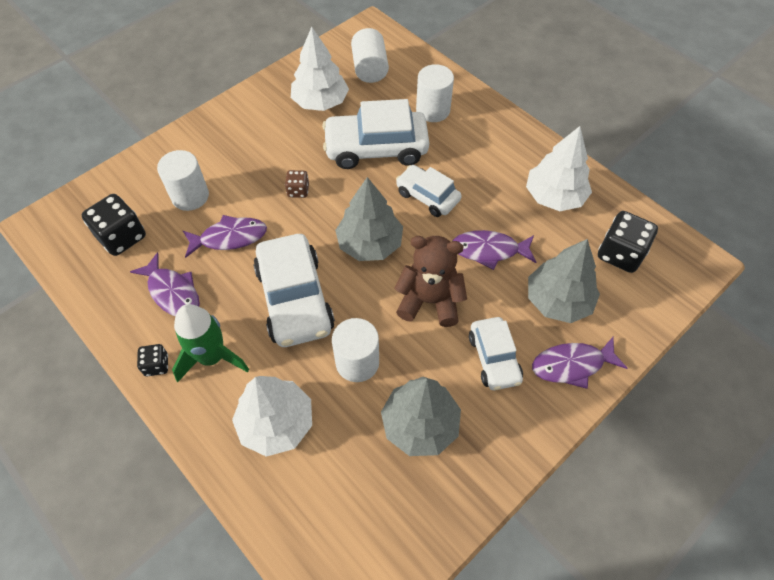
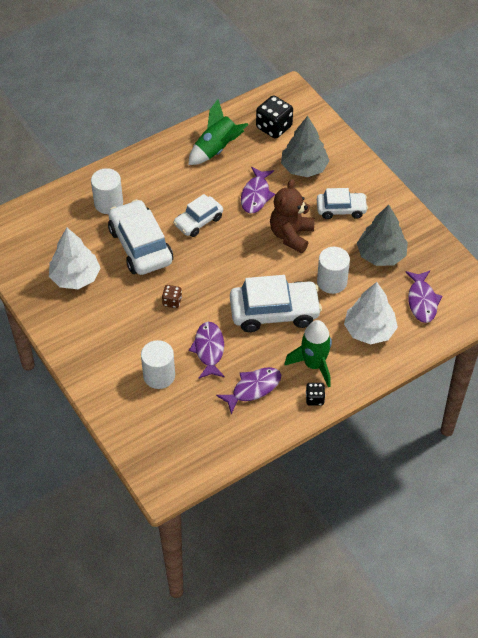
camera: 80 degrees left, 5 degrees down
black dice [82,194,146,256] -> none
white car [322,99,429,169] -> white car turned 150 degrees clockwise [108,199,173,275]
grey tree [335,177,403,261] -> none
white cylinder [351,28,389,83] -> none
white tree [526,126,592,211] -> green rocket [188,99,249,165]
purple fish [532,337,627,389] -> purple fish moved to [406,270,442,323]

